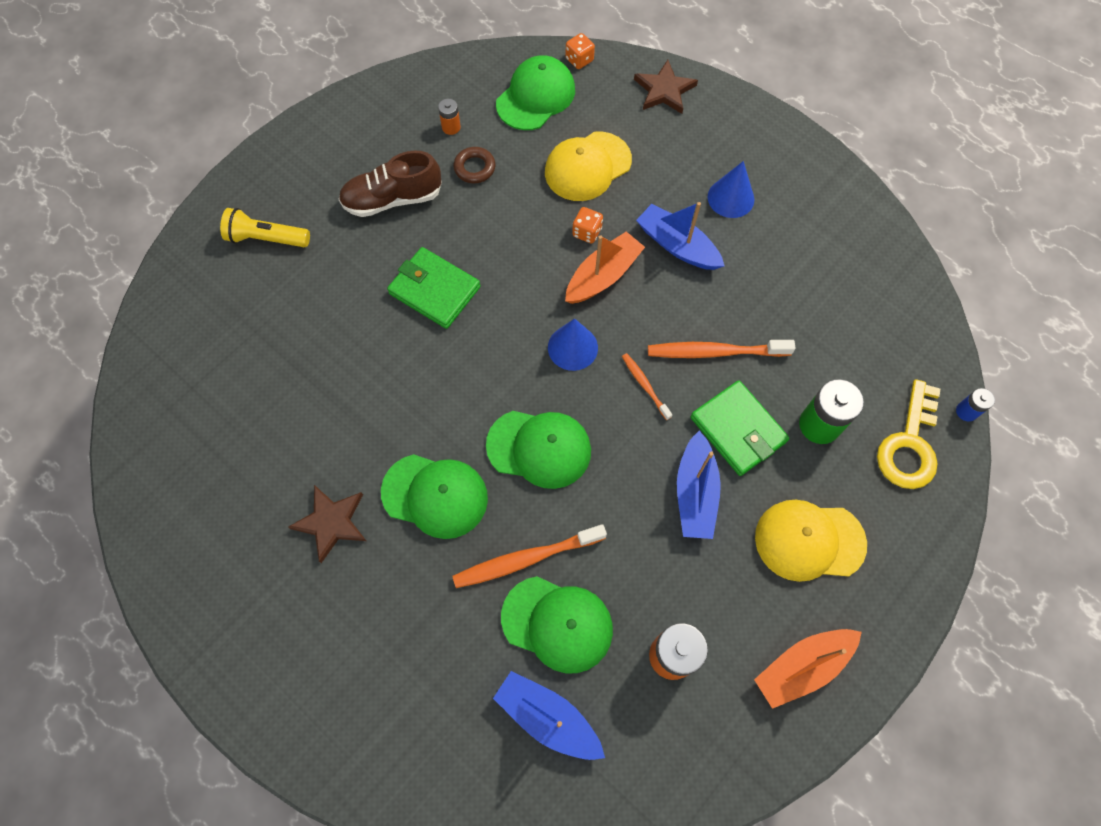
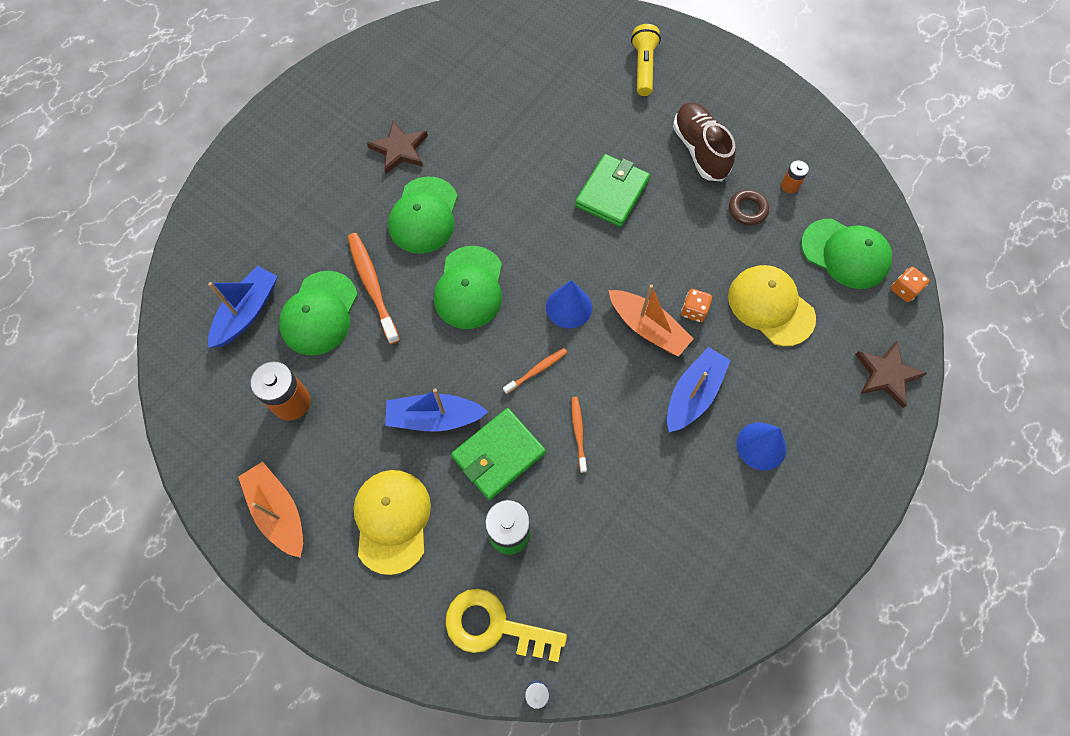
camera: 85 degrees right, 0 degrees up
orange toothbrush [648,340,795,358] -> orange toothbrush [571,397,587,473], size x0.56

